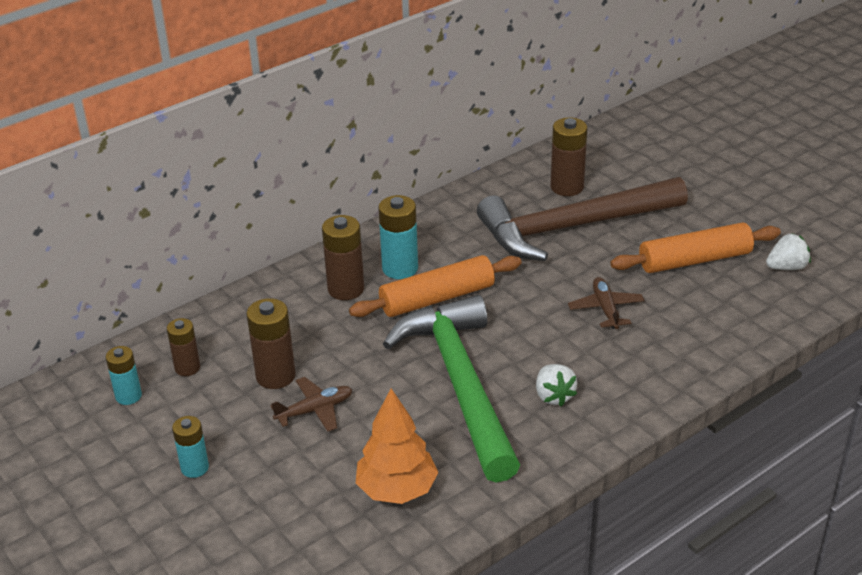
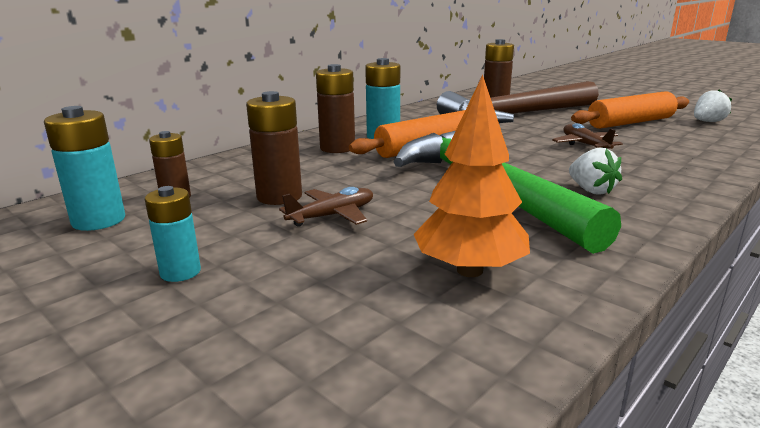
camera: 10 degrees left, 15 degrees down
turquoise battery [106,346,142,405] -> turquoise battery [44,106,125,231], size x1.54

